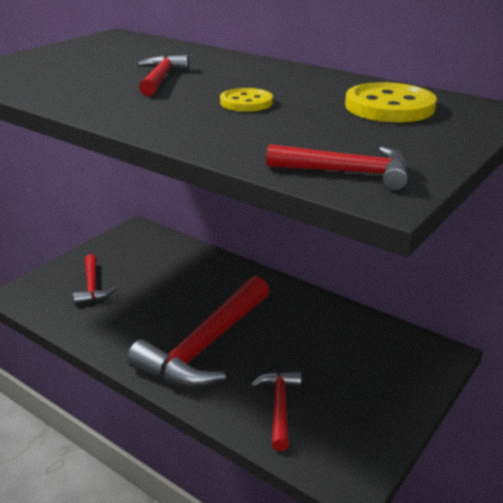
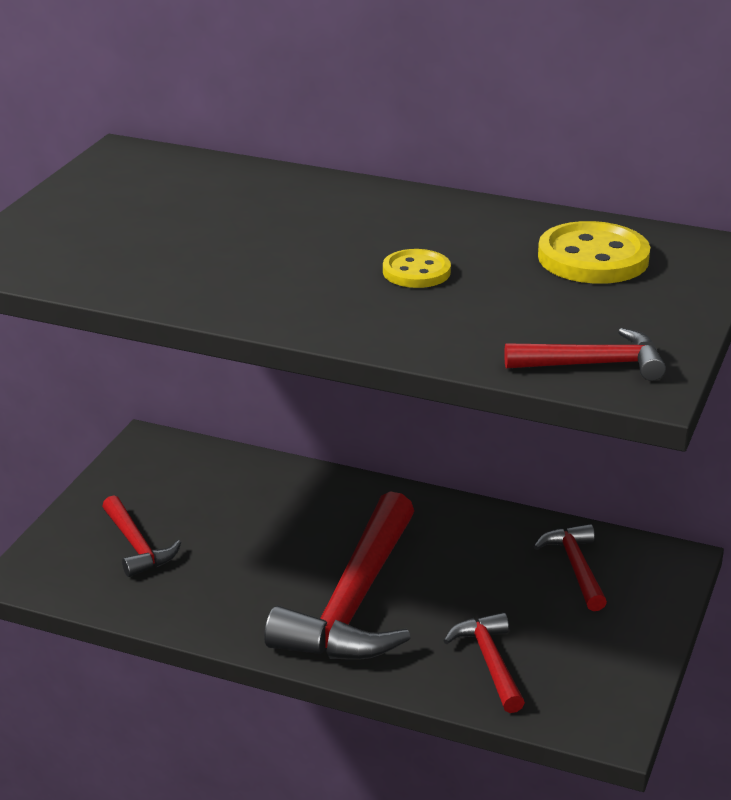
camera: 15 degrees left, 0 degrees up
red hammer [137,55,190,96] -> red hammer moved to [533,524,607,611]

